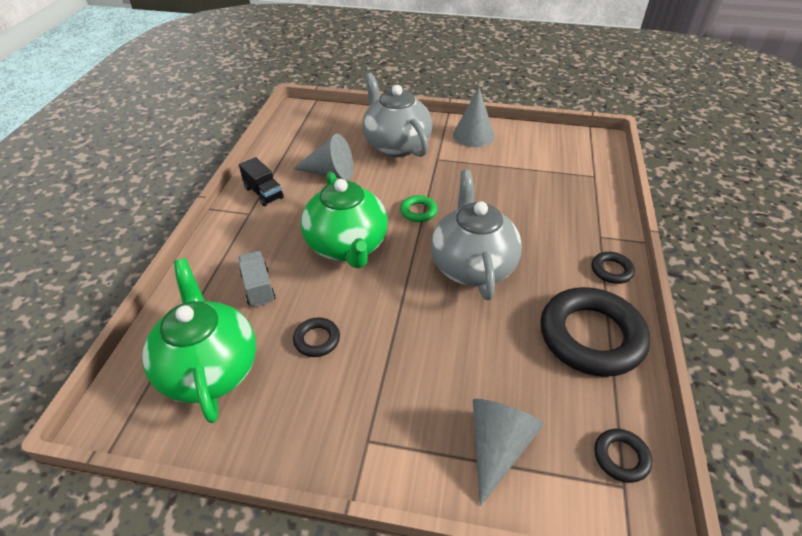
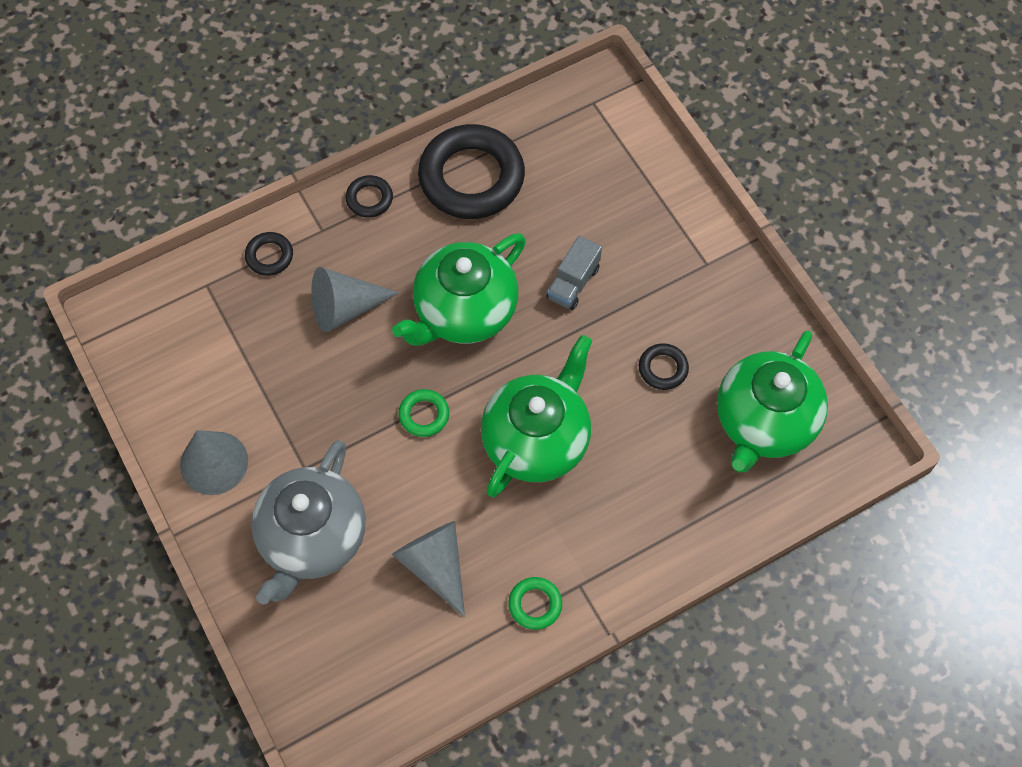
camera: 130 degrees left, 20 degrees up
grey truck [238,251,276,307] -> grey truck moved to [547,236,602,310]
black truck [239,157,284,206] -> green ring [508,577,562,630]
grey teapot [431,170,522,300] -> green teapot [392,234,526,346]
grey cone [473,399,544,507] -> grey cone moved to [311,267,399,333]
black ring [594,429,652,483] -> black ring moved to [245,232,293,276]

